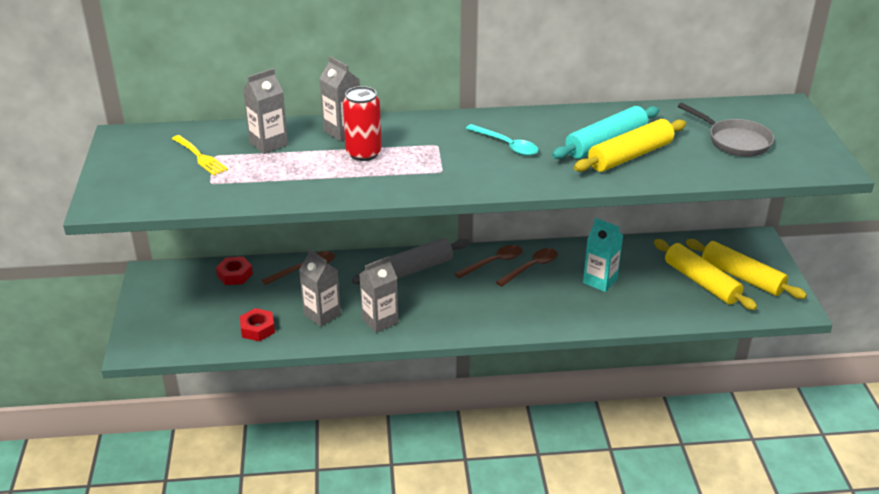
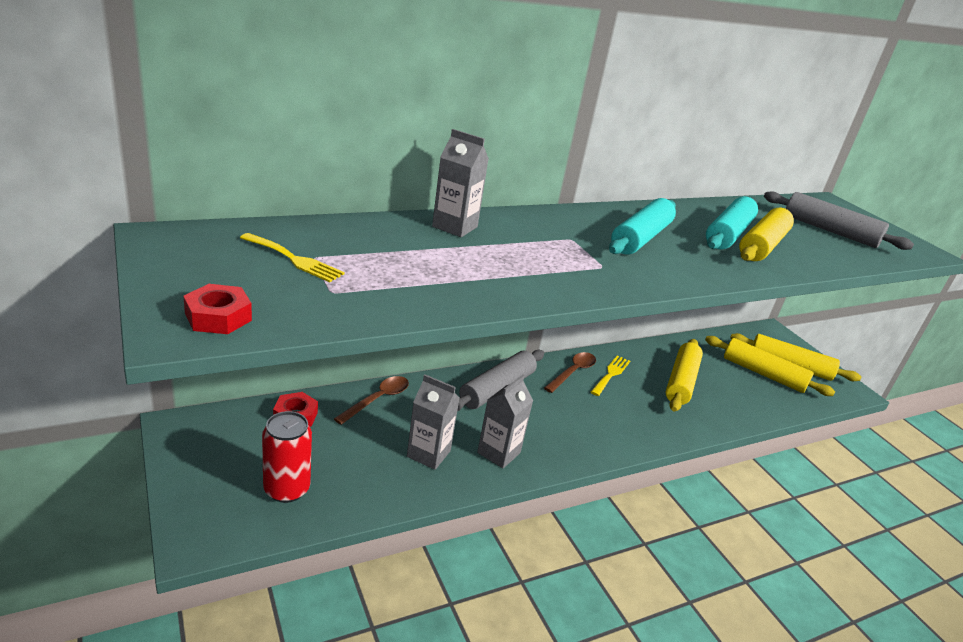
camera: 25 degrees left, 5 degrees down
red nut [240,308,275,341] -> red nut moved to [183,284,252,334]
grey carton [243,68,288,154] -> none
red can [343,86,382,161] -> red can moved to [262,411,312,503]
turquoise spoon [465,124,539,156] -> turquoise rolling pin [609,198,676,255]
brown spoon [496,248,558,287] -> yellow fork [591,355,630,396]
turquoise carton [583,218,623,292] -> yellow rolling pin [666,339,703,412]
grey pan [678,103,774,157] -> grey rolling pin [764,191,914,250]

